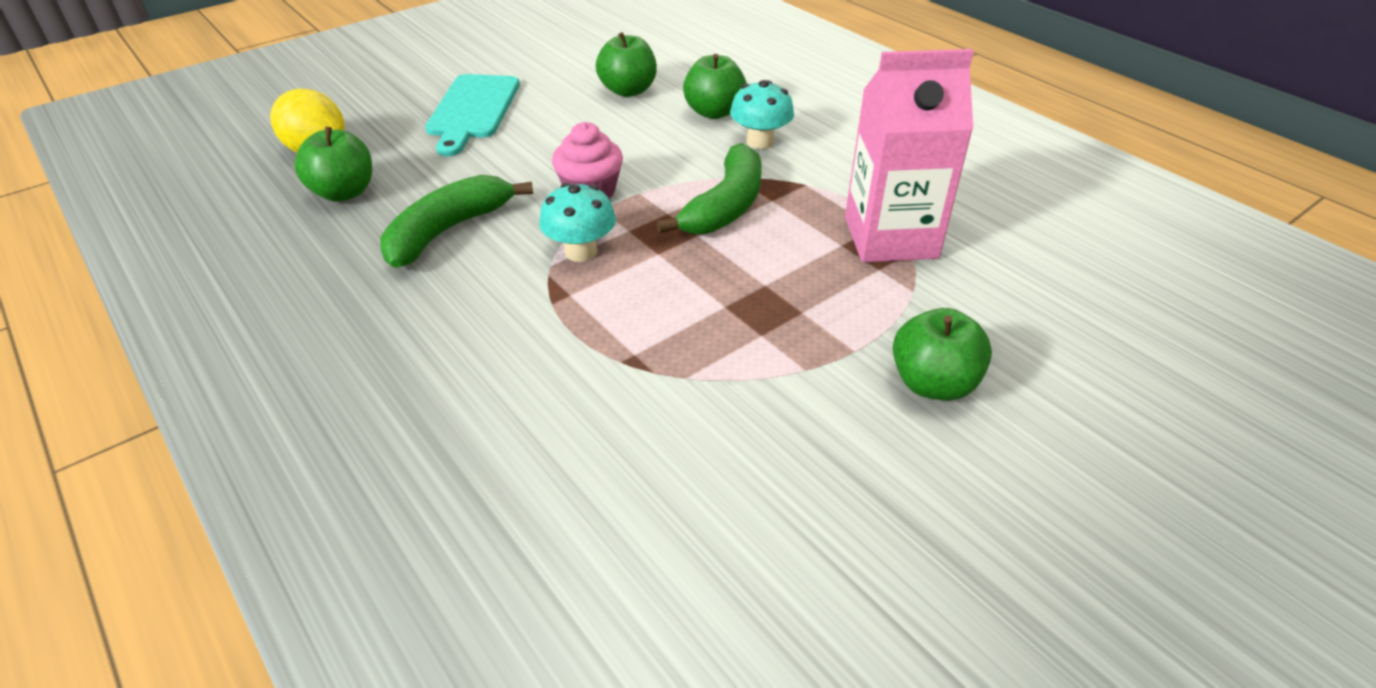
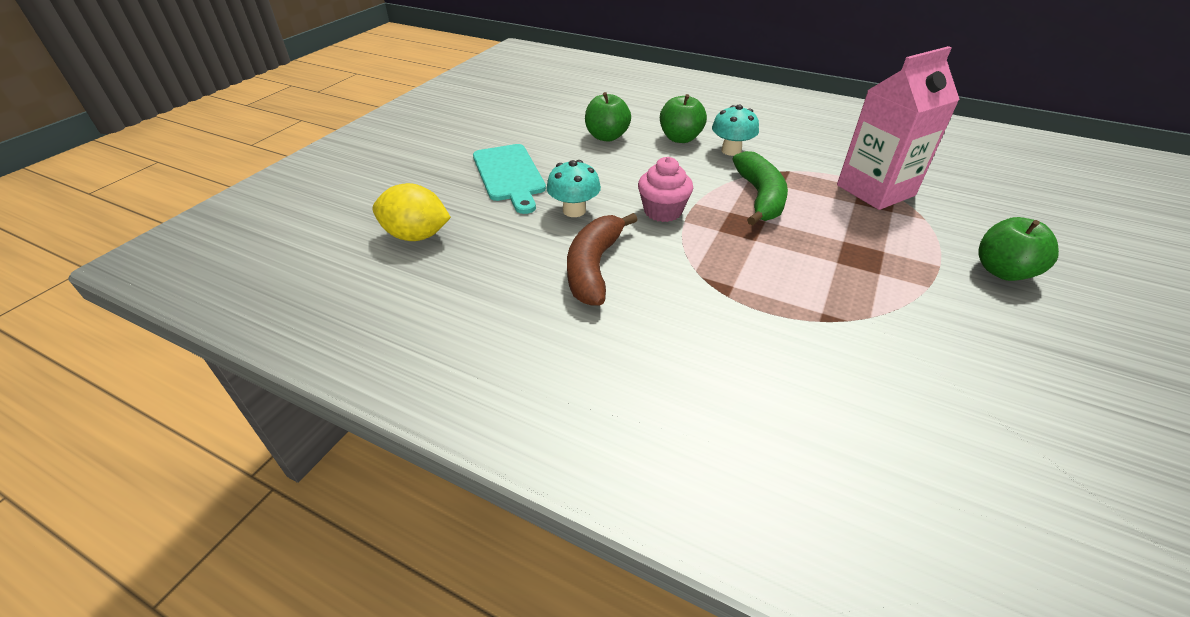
camera: 25 degrees left, 0 degrees up
green apple [294,127,372,202] -> none
green banana [380,175,533,268] -> brown banana [567,213,637,306]
turquoise mushroom [539,183,616,262] -> turquoise mushroom moved to [547,160,601,217]

